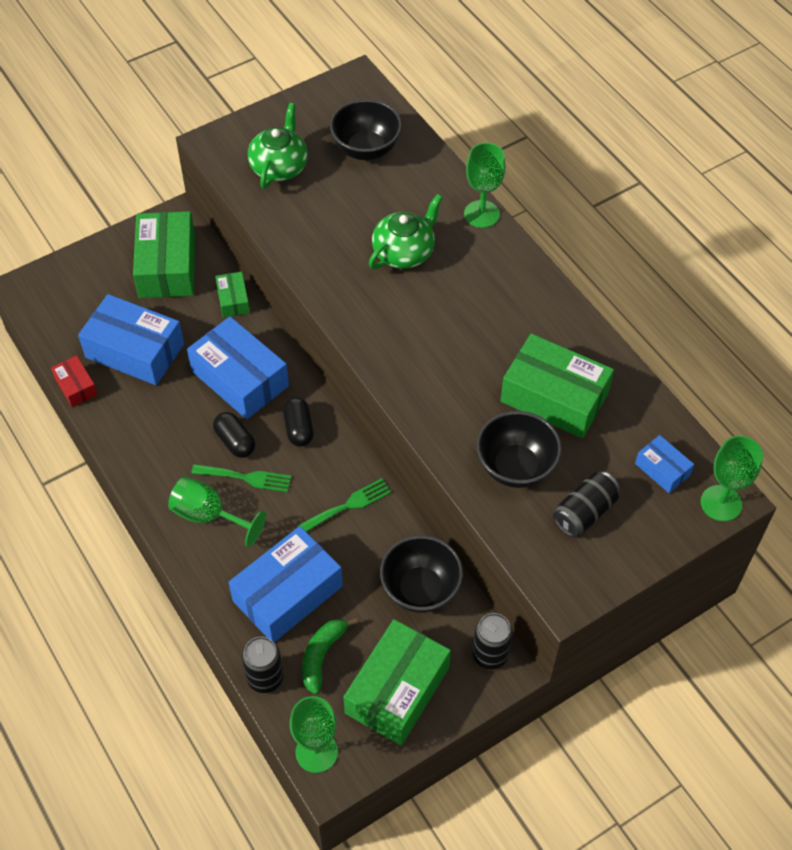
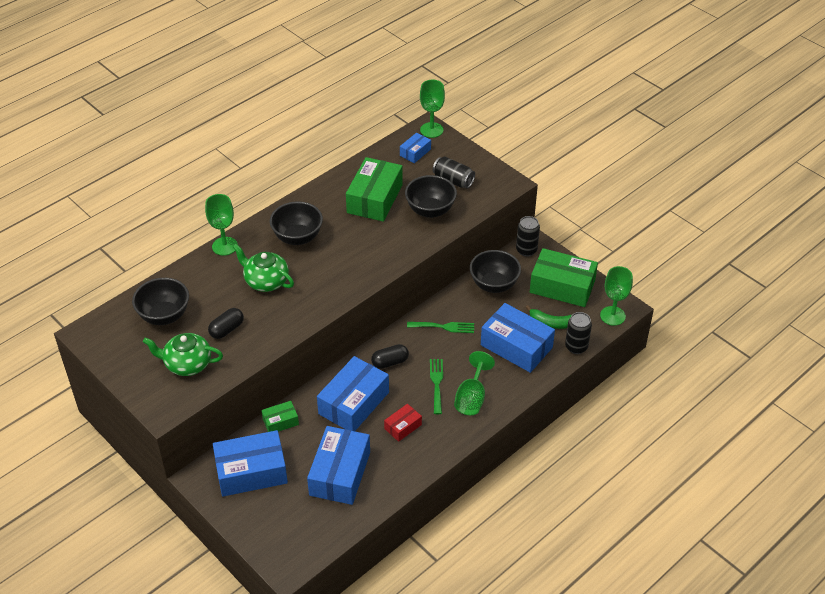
camera: 100 degrees left, 10 degrees down
red box [51,356,98,407] -> red box moved to [384,404,422,442]
green box [133,211,195,298] -> blue box [213,430,288,497]
black capsule [213,412,255,458] -> black capsule moved to [208,308,244,339]
green fork [297,478,391,532] -> green fork turned 135 degrees clockwise [407,322,474,333]
none -> black bowl [270,201,323,245]

